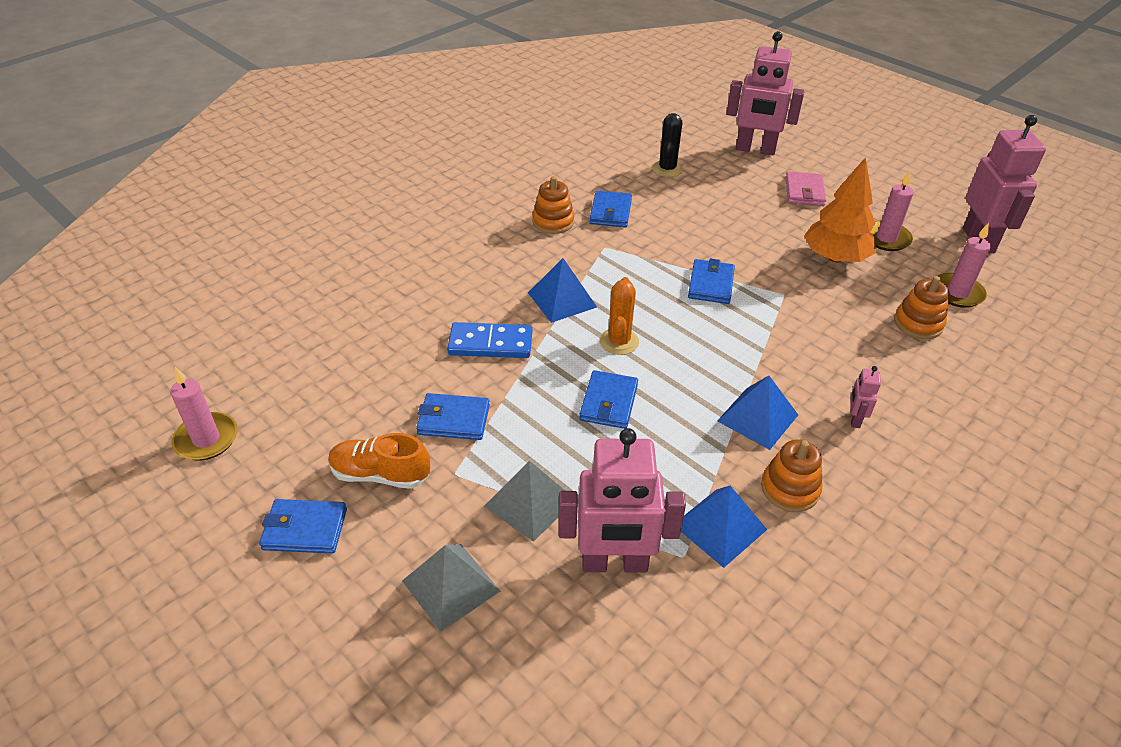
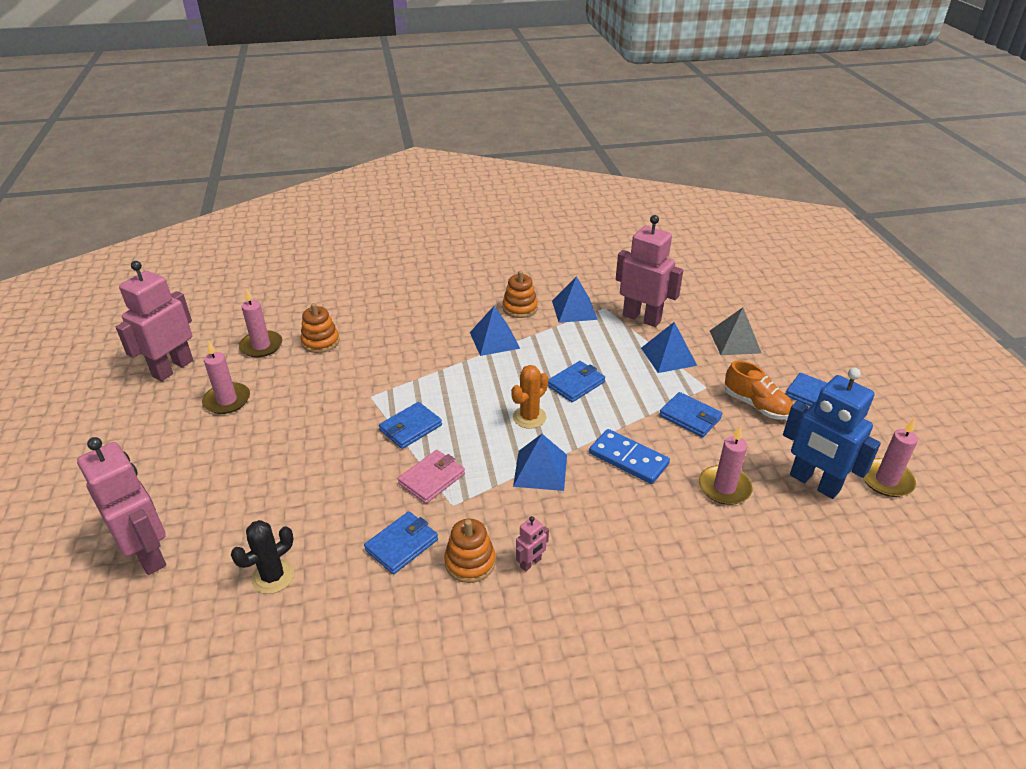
camera: 145 degrees left, 5 degrees down
grey pyramid [484,461,565,542] -> blue pyramid [641,322,697,373]
pink wallet [785,171,826,206] -> pink wallet moved to [398,450,465,504]
orange tree [804,157,876,262] -> none
pink robot [850,366,881,428] -> pink robot moved to [516,516,549,572]
none -> pink candle [699,425,753,505]
none -> blue robot [783,368,881,499]

